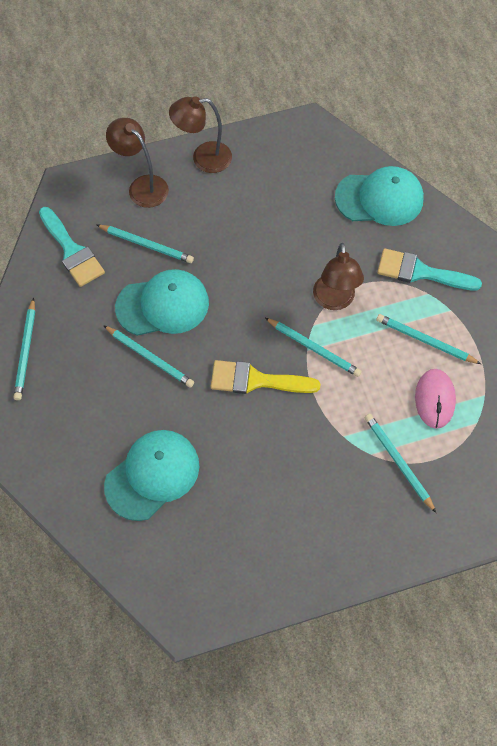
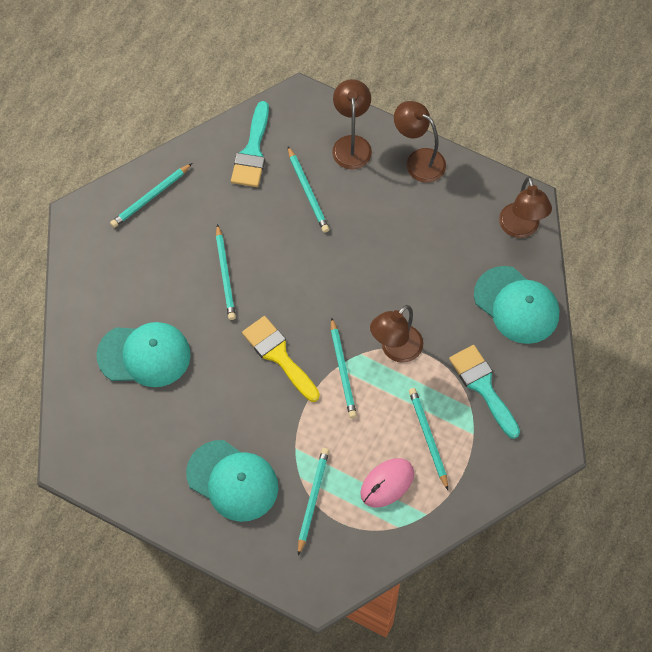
camera: 45 degrees right, 0 degrees up
turquoise cap [115,269,209,336] -> turquoise cap moved to [186,440,278,522]
none -> brown lamp [499,177,552,238]

